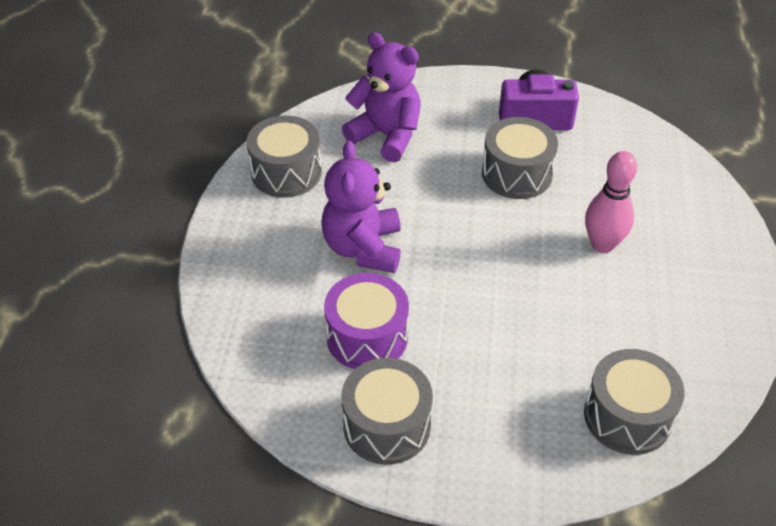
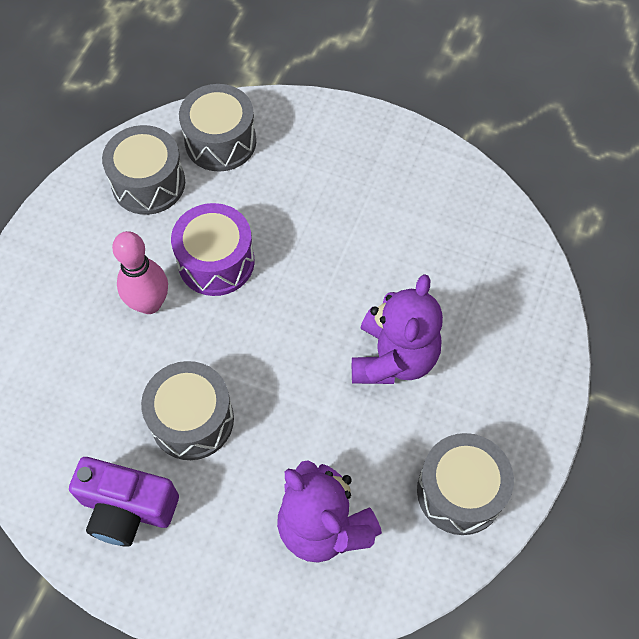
camera: 165 degrees left, 15 degrees up
purple drum [324,273,409,369] -> purple drum moved to [171,203,255,296]
grey drum [342,358,433,465] -> grey drum moved to [102,125,185,215]

